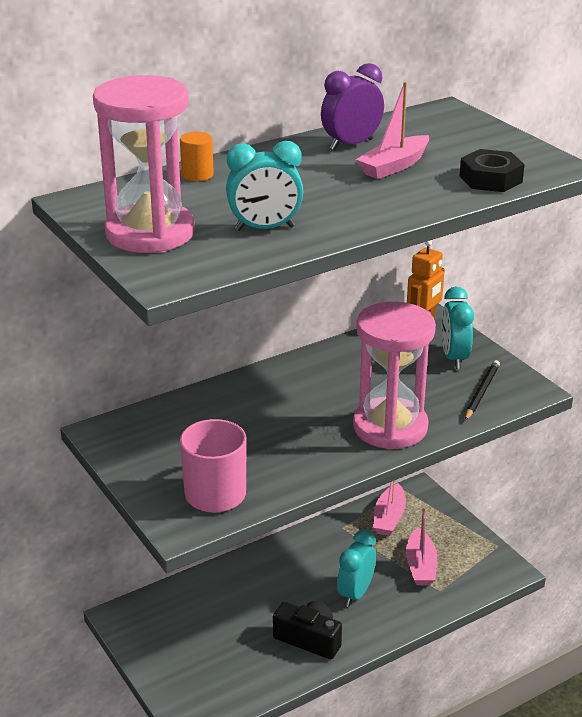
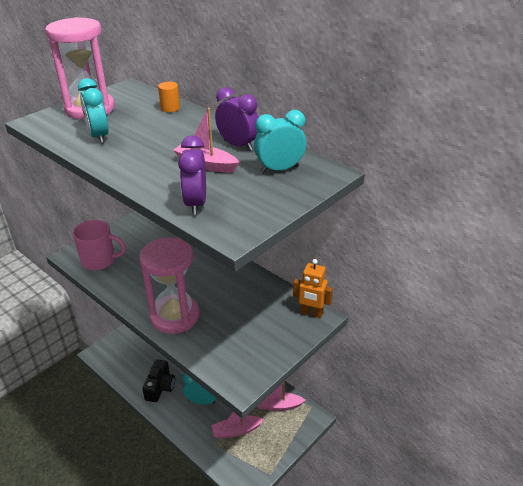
camera: 75 degrees right, 5 degrees up
turquoise clock [442,287,474,369] -> turquoise clock moved to [254,110,306,173]
black nut [460,149,525,192] -> purple clock [178,135,206,215]
black pencil [465,360,500,420] -> none

